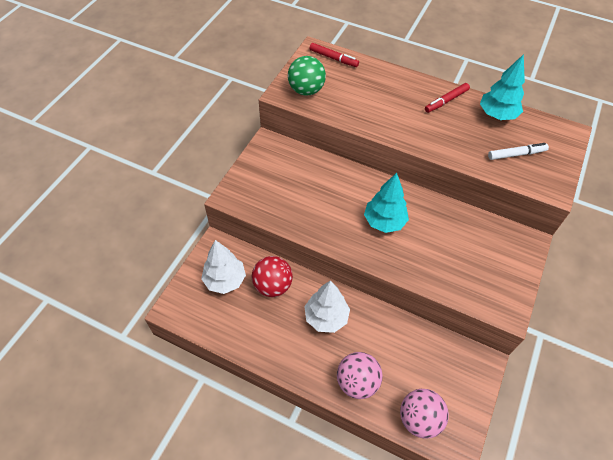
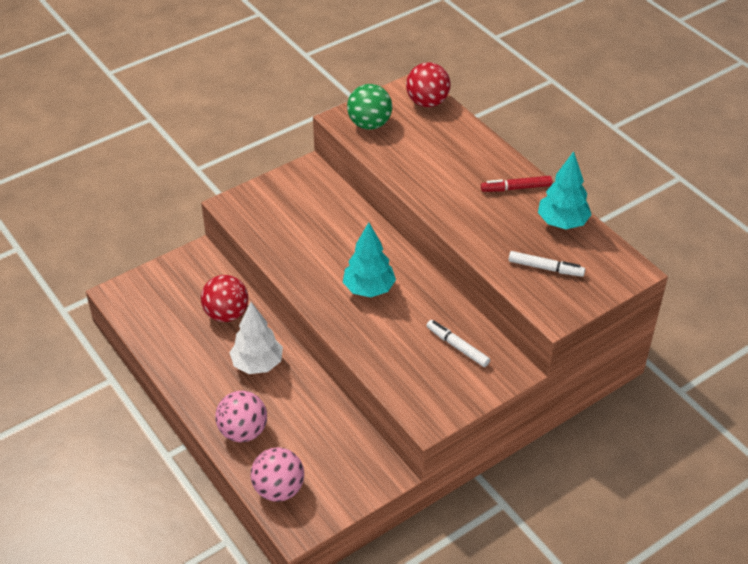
camera: 30 degrees right, 10 degrees down
white tree [201,240,246,294] -> none
red marker [309,43,359,67] -> red ball [406,62,450,107]
none -> white marker [426,320,490,367]

